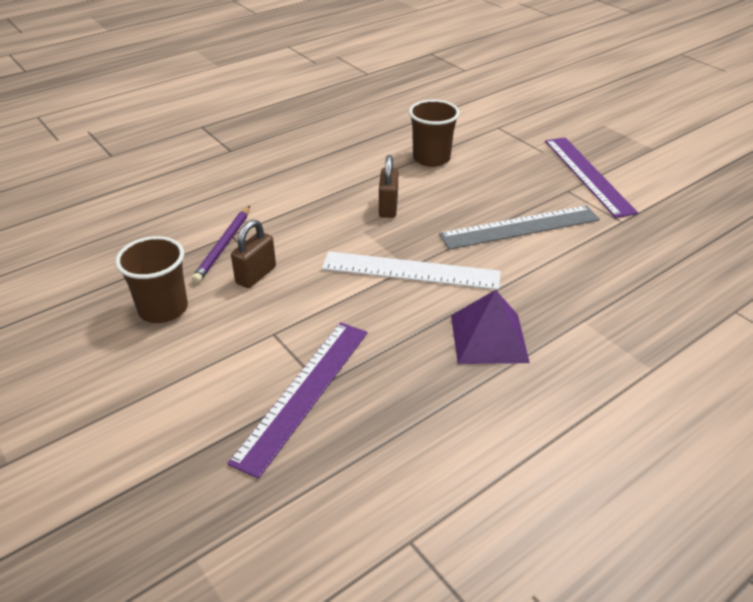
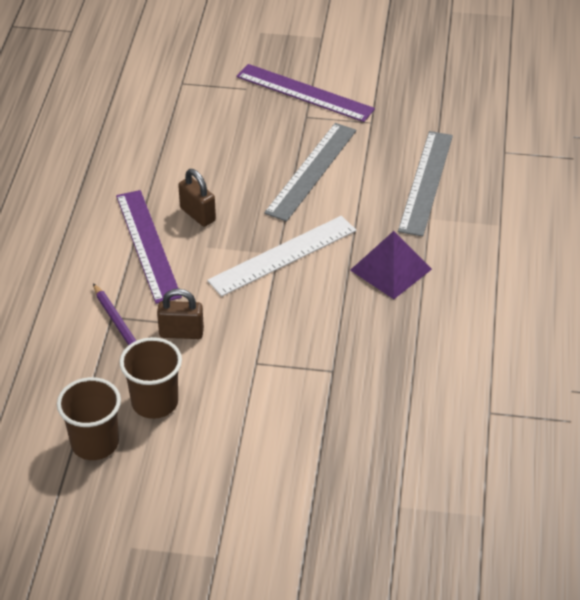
camera: 45 degrees left, 5 degrees up
purple ruler [227,322,367,479] -> purple ruler moved to [116,190,182,304]
brown padlock [231,220,276,288] -> brown padlock turned 75 degrees counterclockwise [157,289,204,339]
brown cup [409,99,460,167] -> brown cup moved to [57,377,121,460]
none -> grey ruler [398,131,453,236]

